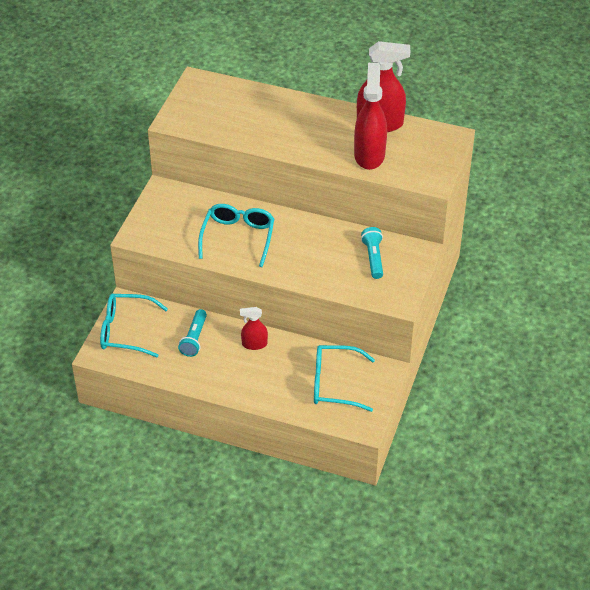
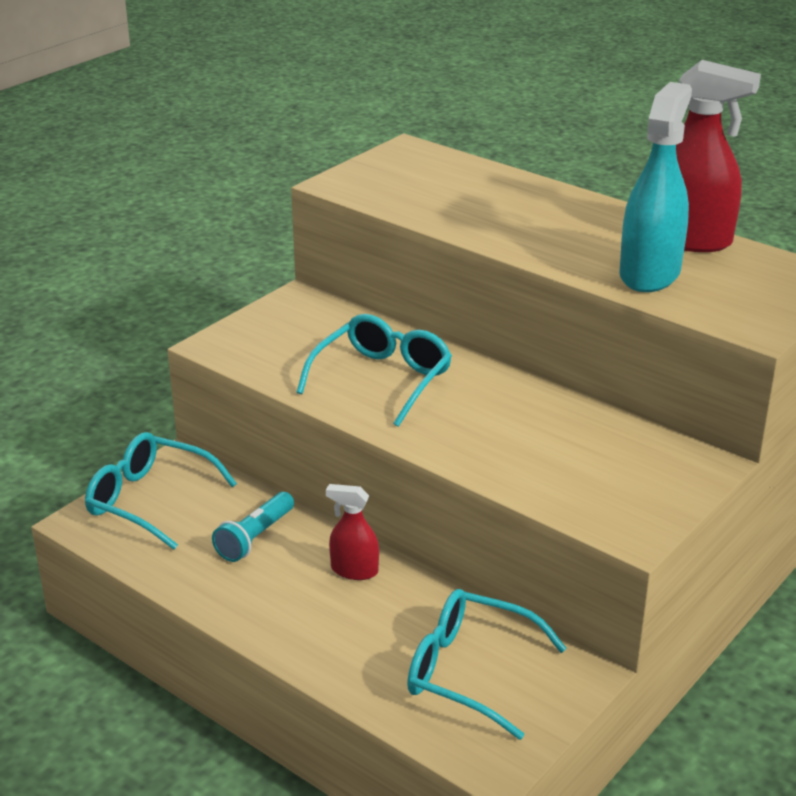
camera: 20 degrees right, 15 degrees down
red spray bottle [354,63,387,170] -> turquoise spray bottle [619,82,692,292]
turquoise flashlight [361,227,383,279] -> none

